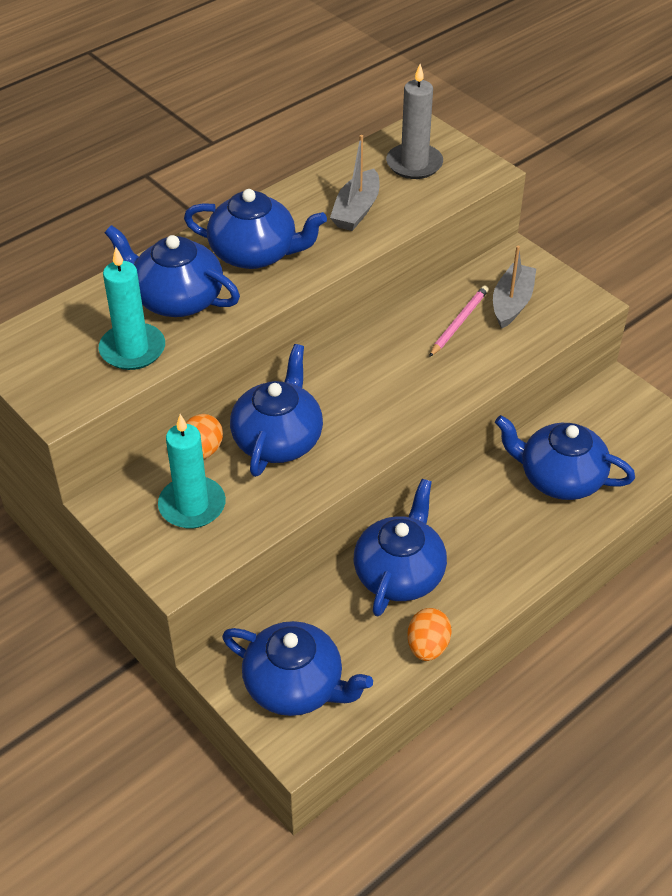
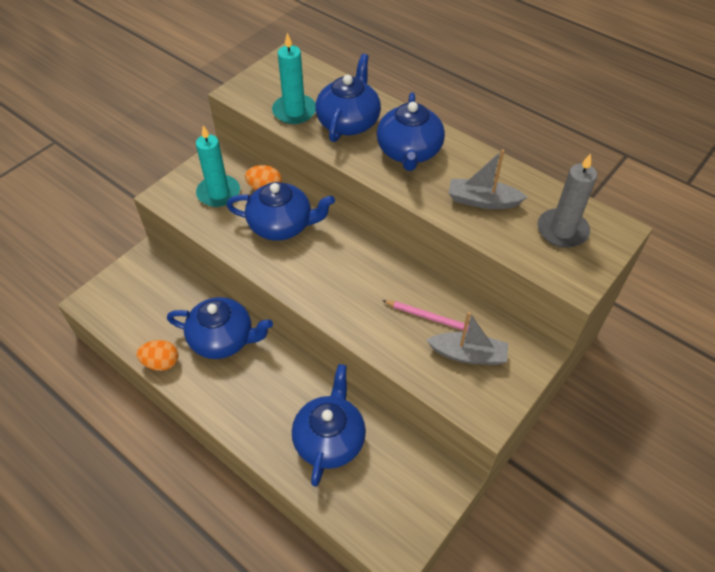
camera: 80 degrees right, 5 degrees up
blue teapot [222,621,373,716] -> none

